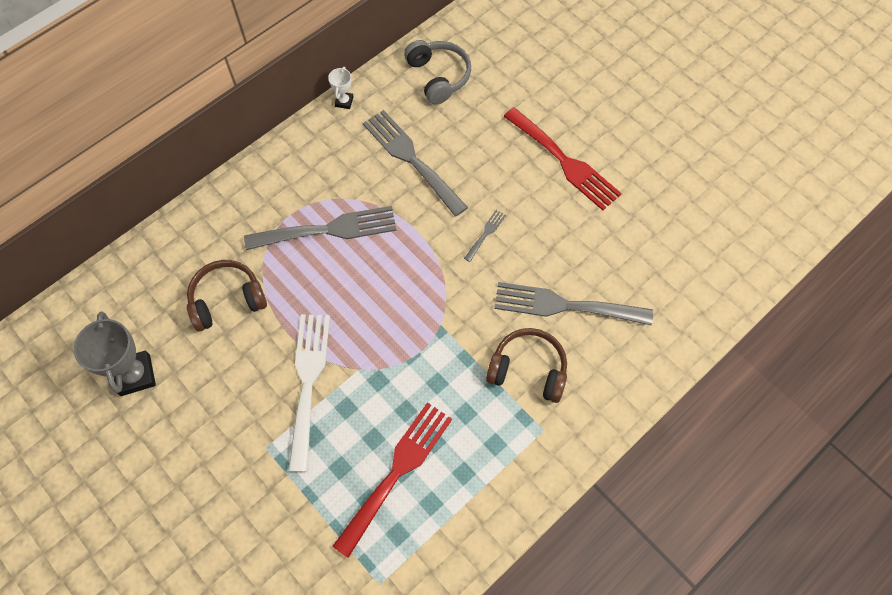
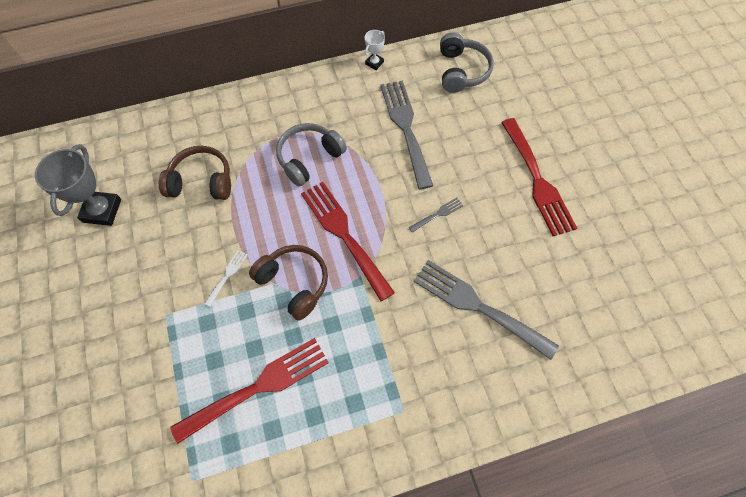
camera: 25 degrees right, 0 degrees up
grey fork [244,206,397,250] -> grey headphones [276,123,347,187]
white fork [288,314,330,472] -> white fork [204,250,248,307], size x0.43
brown headphones [486,328,567,403] -> brown headphones moved to [249,245,328,321]
none -> red fork [301,182,395,301]

